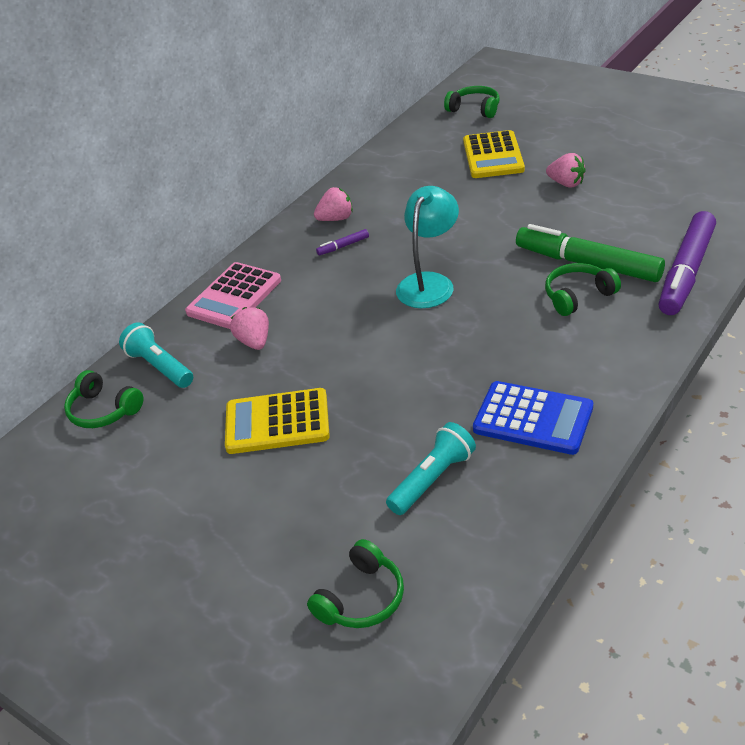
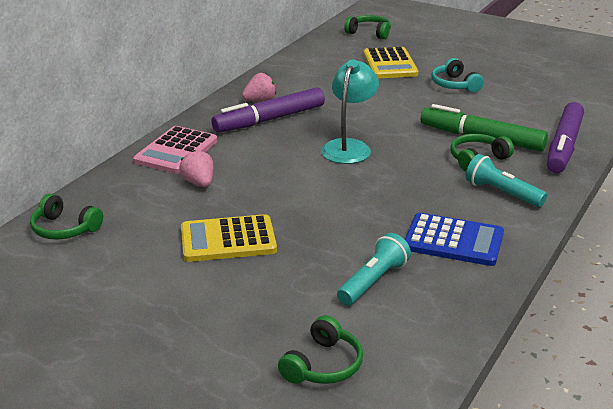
camera: 10 degrees left, 10 degrees down
turquoise flashlight [119,323,193,388] -> turquoise flashlight moved to [466,154,547,207]
purple marker [316,229,369,255] -> purple marker [211,87,325,133], size x2.50
pink strawberry [546,153,586,187] -> turquoise headphones [431,58,484,92]

